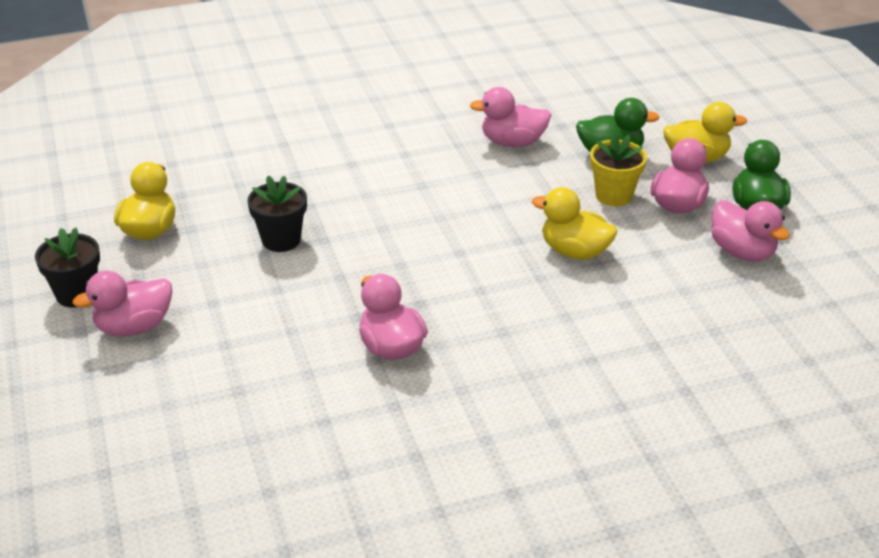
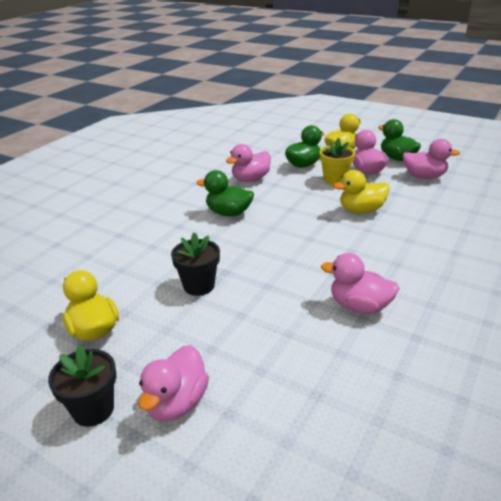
camera: 40 degrees left, 5 degrees down
none -> green duck [197,170,254,216]

